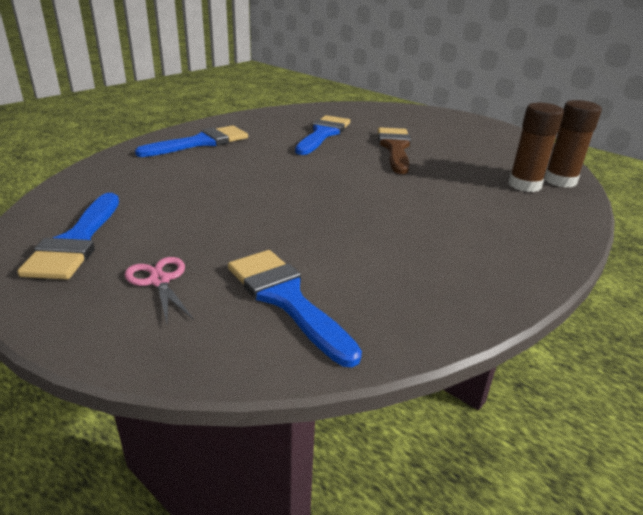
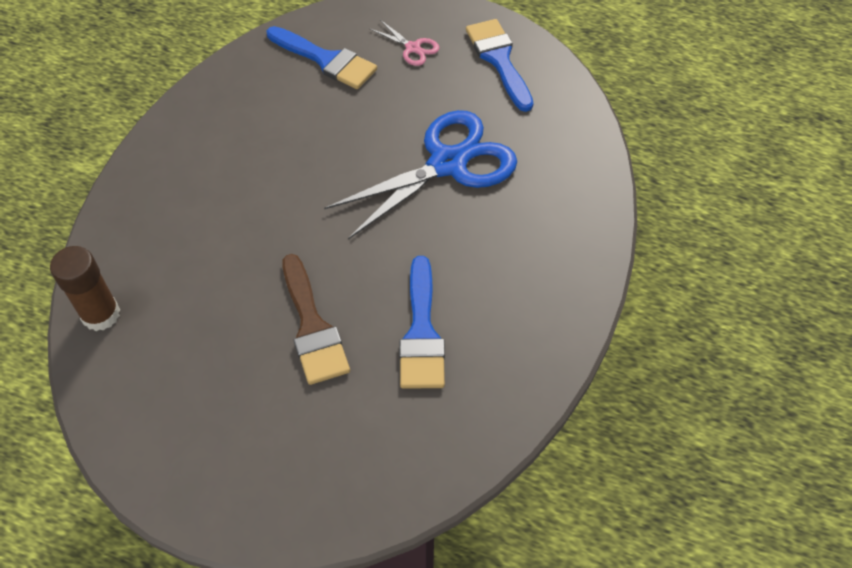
camera: 160 degrees right, 25 degrees up
blue brush [135,125,248,157] -> none
brown glue stick [509,103,564,192] -> none
none -> blue scissors [324,110,517,240]

